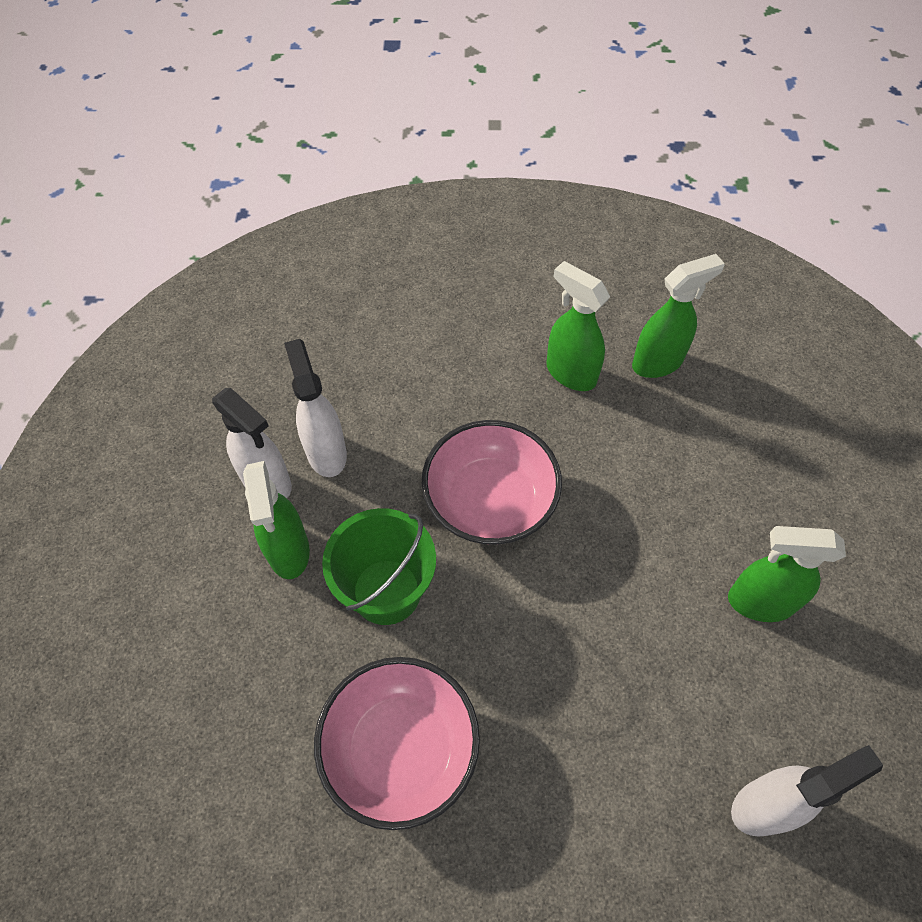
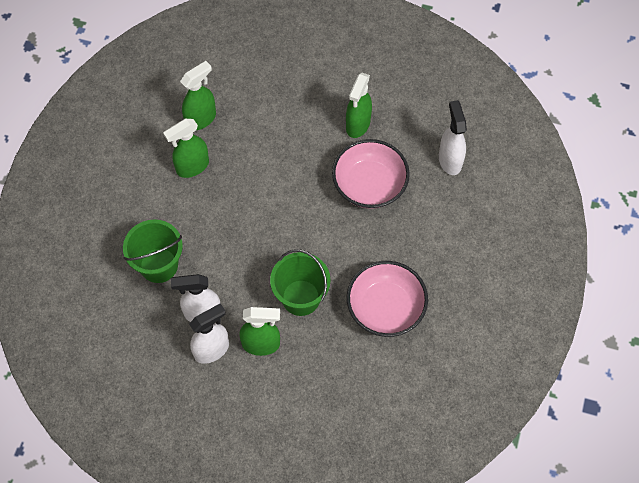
camera: 75 degrees left, 5 degrees up
pink bowl [422,420,562,545] -> pink bowl moved to [332,139,410,209]
green spray bottle [632,254,725,378] -> green spray bottle turned 60 degrees clockwise [180,61,216,130]
none -> green bucket [123,219,183,283]

